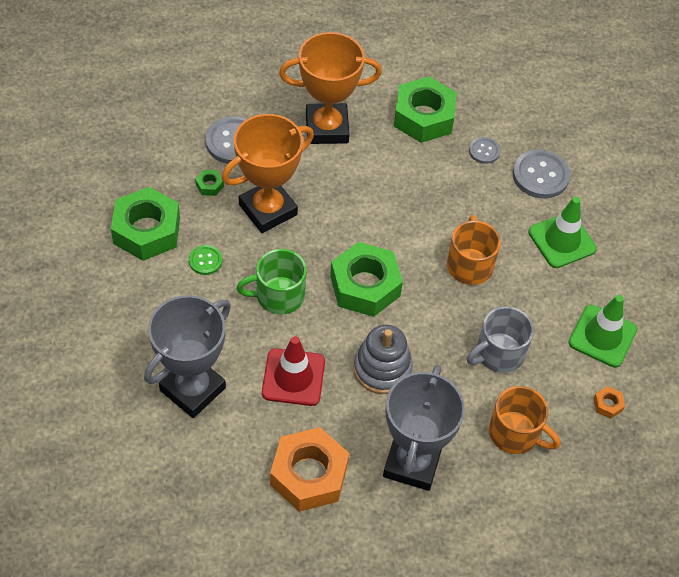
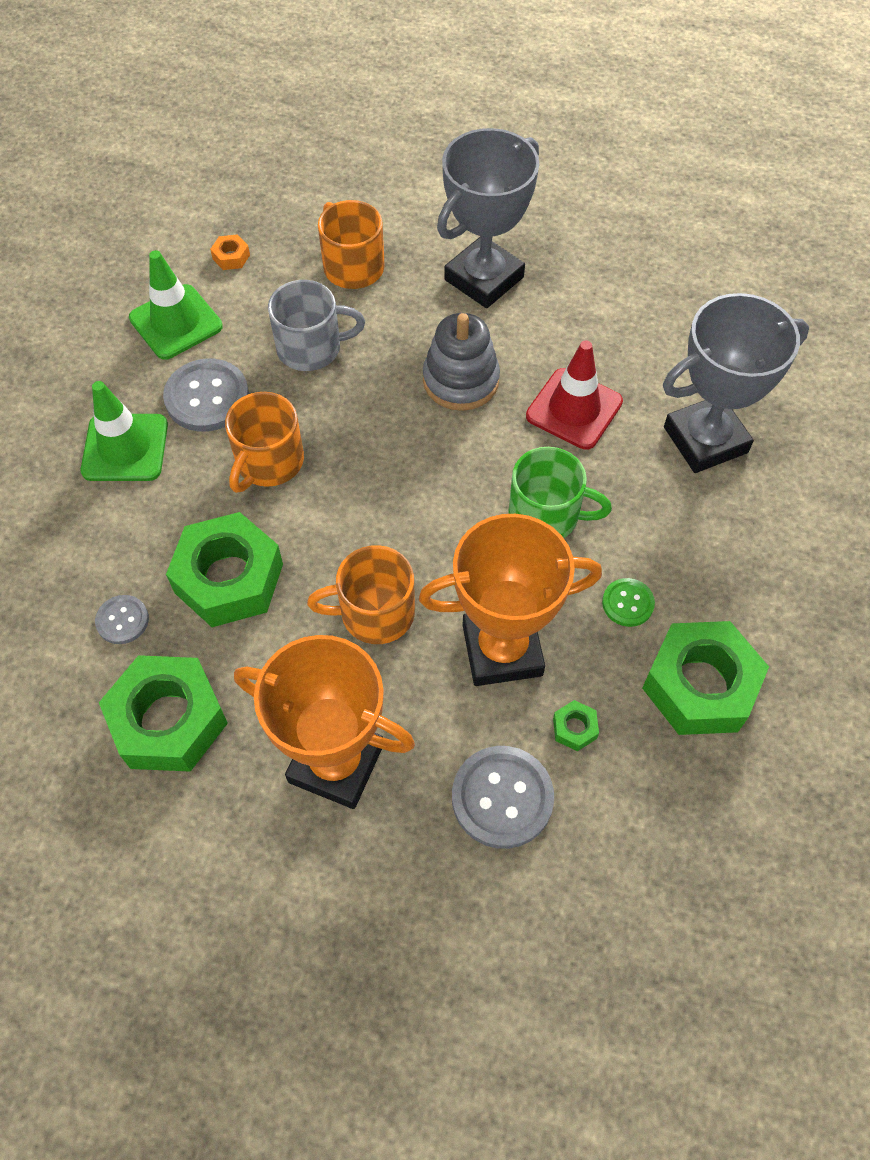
camera: 150 degrees left, 5 degrees up
orange nut [270,427,349,512] -> none
green nut [330,242,403,317] -> green nut moved to [166,512,283,627]
grey button [512,149,570,198] -> grey button moved to [163,359,249,432]
none -> orange mug [307,545,415,644]

